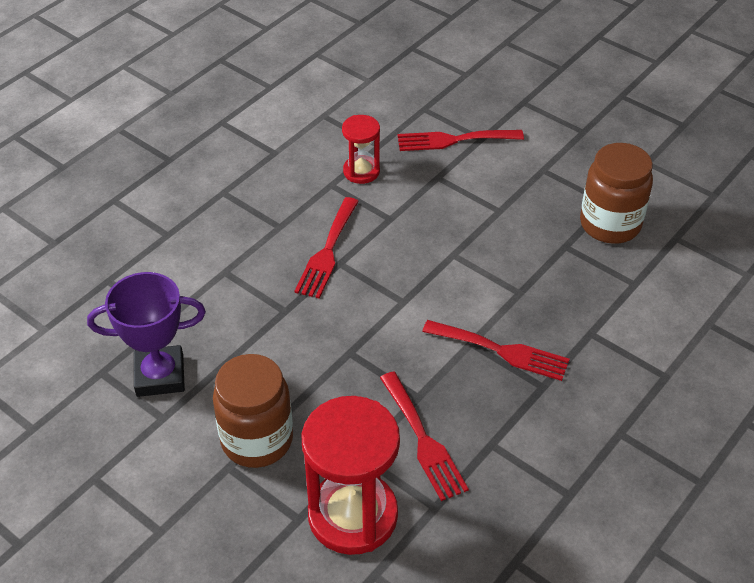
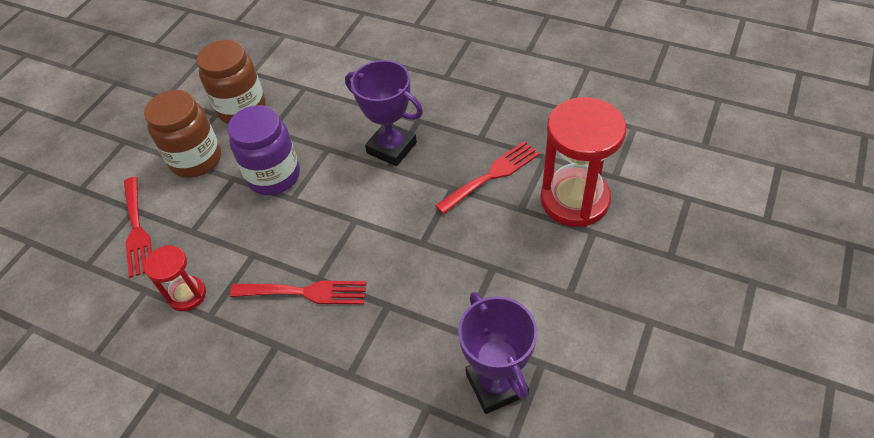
camera: 100 degrees left, 5 degrees up
brown jar [213,354,293,468] -> brown jar moved to [144,90,221,178]
red fork [422,320,570,381] -> purple trophy [345,60,423,166]
none -> purple jar [227,105,300,195]

